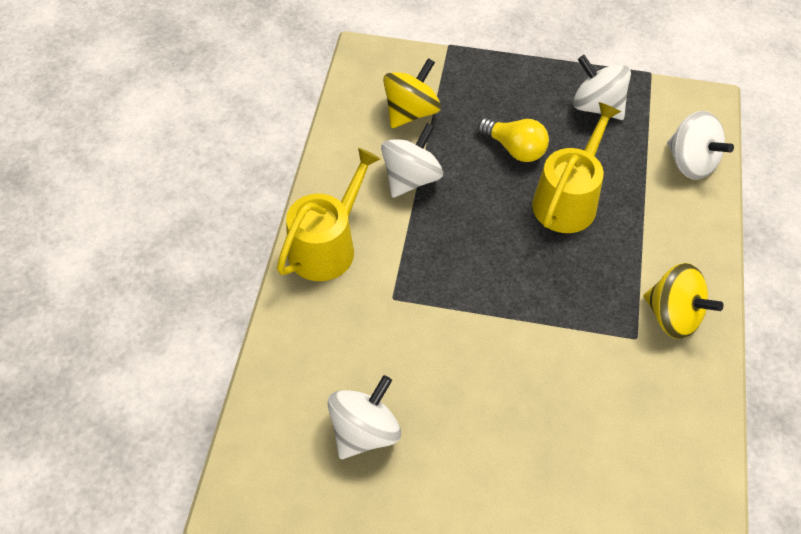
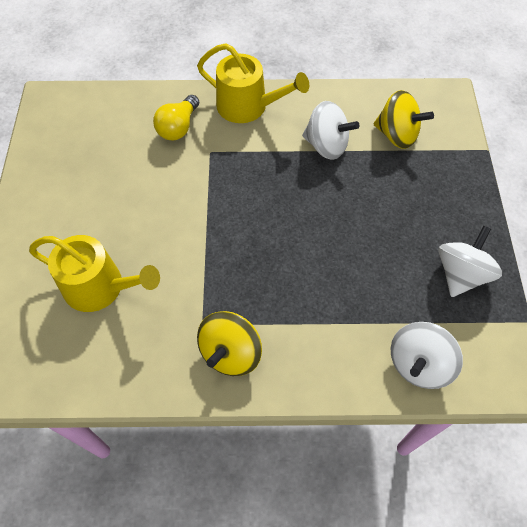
camera: 80 degrees right, 5 degrees up
white spinning top [328,375,401,459] -> none
yellow light bulb [478,118,549,162] -> yellow light bulb moved to [153,95,199,140]
yellow watering can [532,102,621,233] -> yellow watering can moved to [29,235,160,312]

